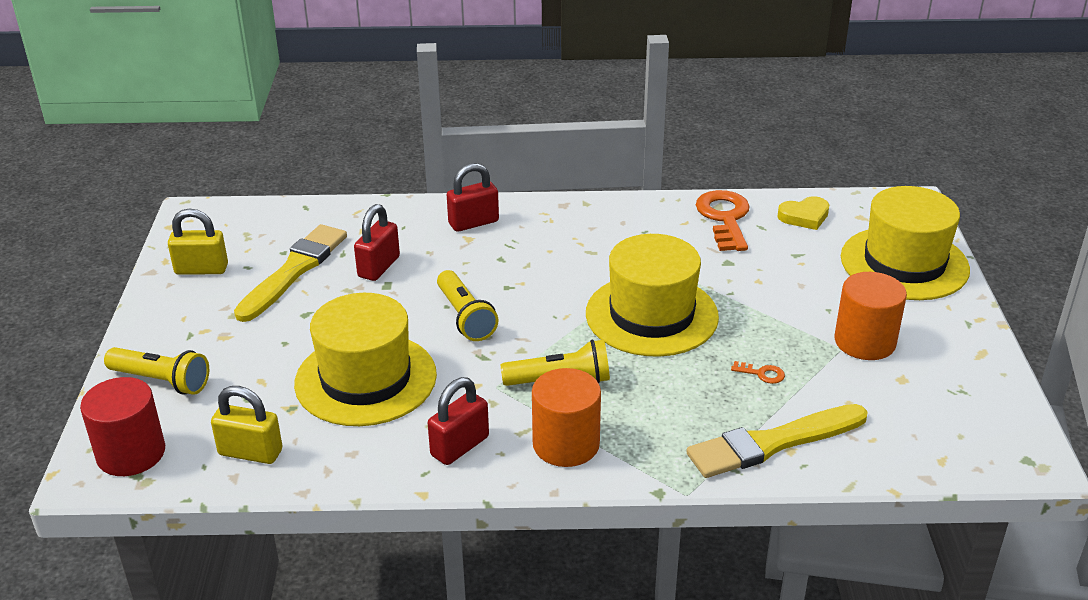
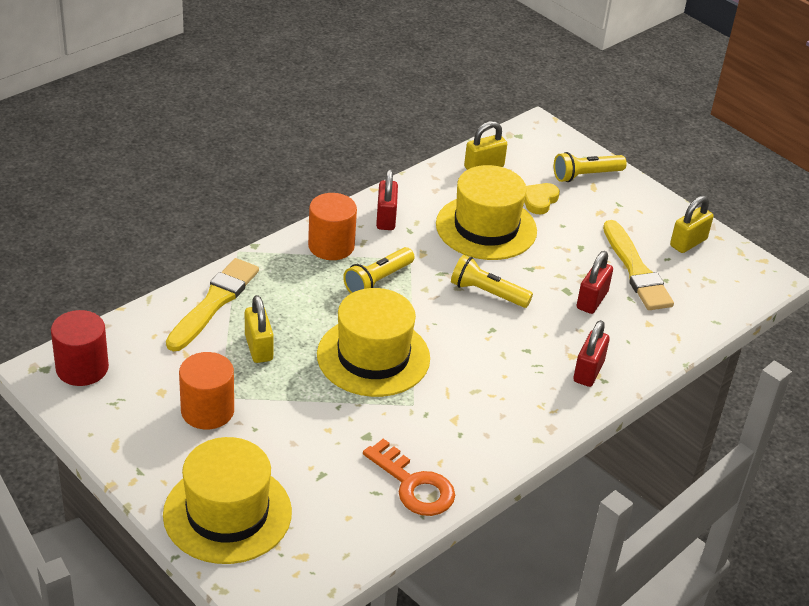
camera: 135 degrees right, 5 degrees up
red cylinder [80,377,165,476] -> red cylinder moved to [51,310,109,386]
red padlock [354,204,400,281] -> red padlock turned 45 degrees clockwise [577,251,613,314]
orange key [731,361,785,384] -> yellow padlock [245,295,274,363]
yellow heart [777,196,829,230] -> yellow heart moved to [524,183,560,214]

